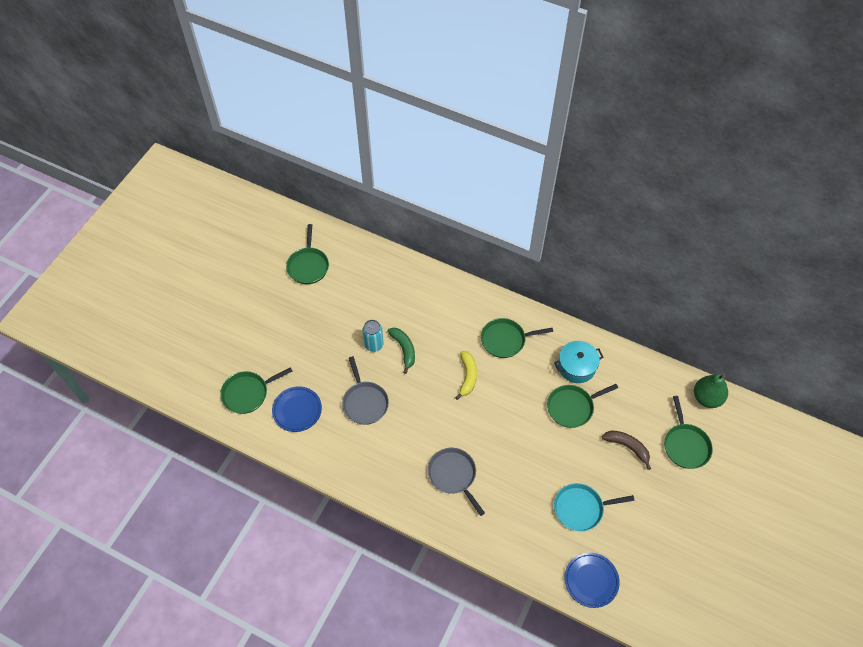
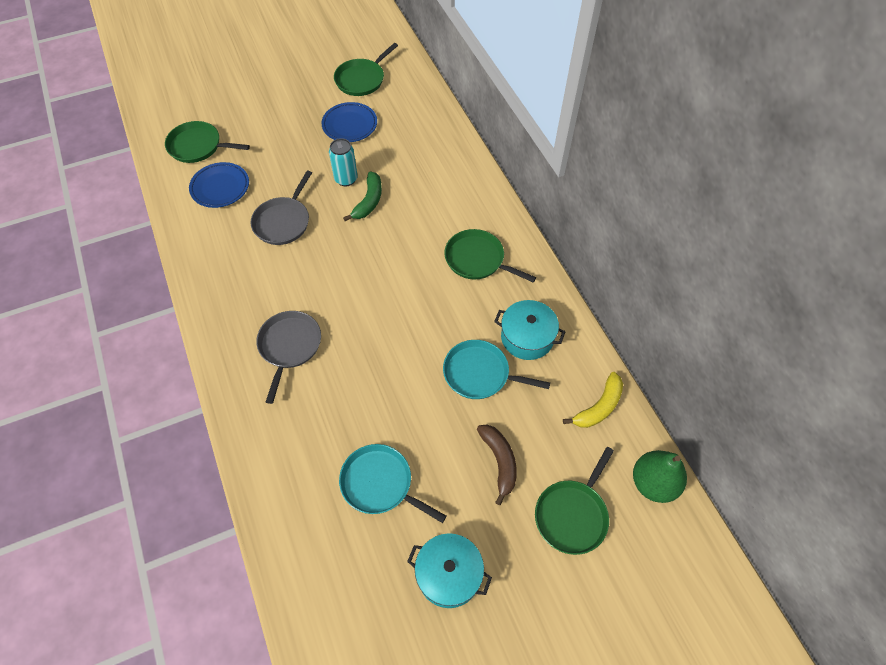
camera: 40 degrees right, 0 degrees up
yellow banana [455,351,477,400] -> yellow banana moved to [563,372,623,428]
green pan [547,384,618,428] -> turquoise pan [443,340,550,399]
blue plate [564,552,620,608] -> blue plate moved to [322,102,377,142]
none -> turquoise pot [407,533,492,608]

